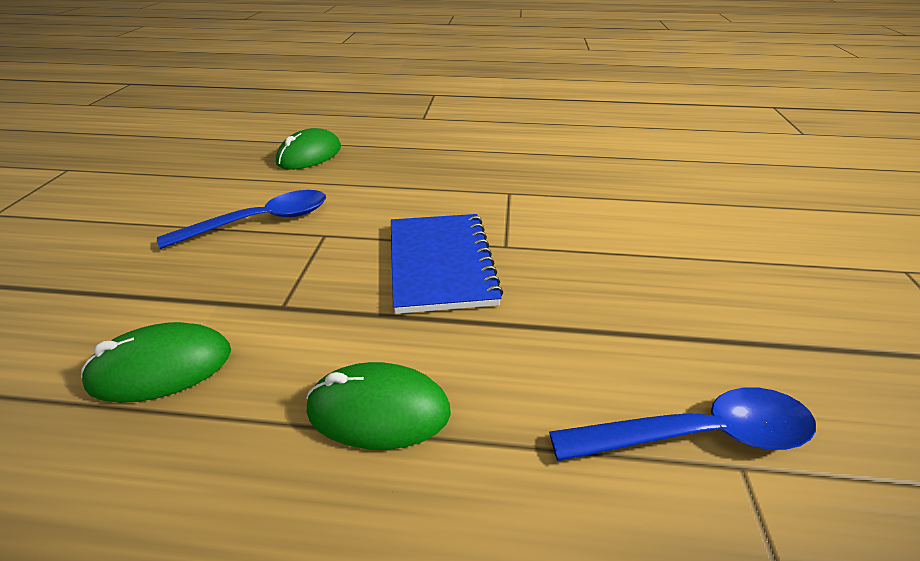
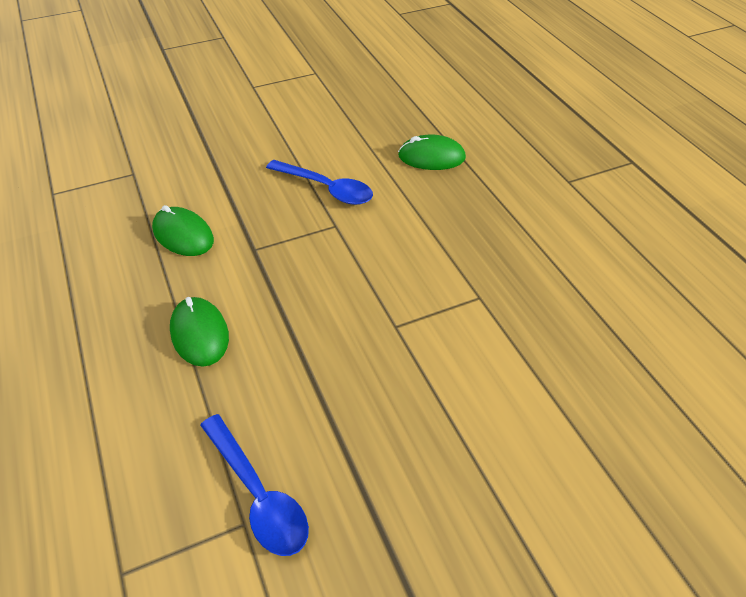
camera: 60 degrees right, 10 degrees up
blue notebook [391,214,503,314] -> none

